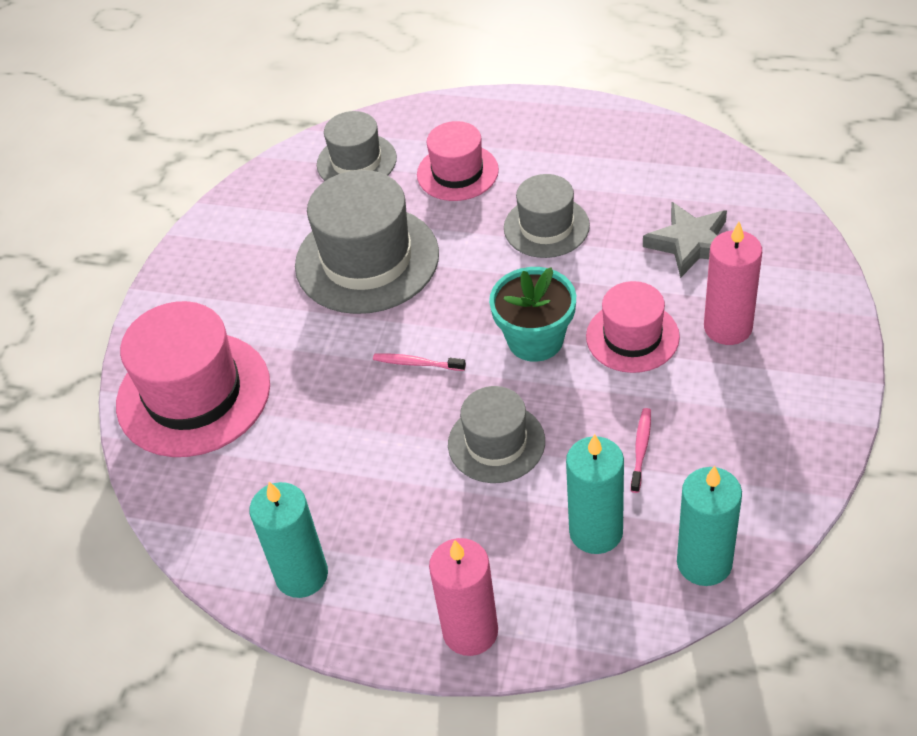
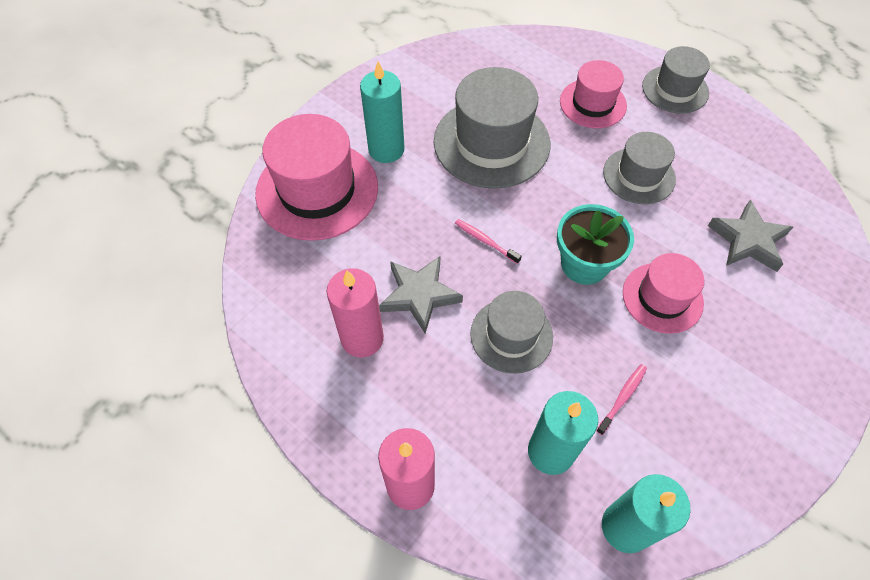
camera: 20 degrees right, 10 degrees up
turquoise candle [249,482,328,598] -> turquoise candle moved to [360,61,405,163]
grey hat [317,111,397,181] -> grey hat moved to [642,46,710,114]
pink candle [704,222,762,345] -> pink candle moved to [327,268,384,357]
none -> grey star [379,256,463,333]

